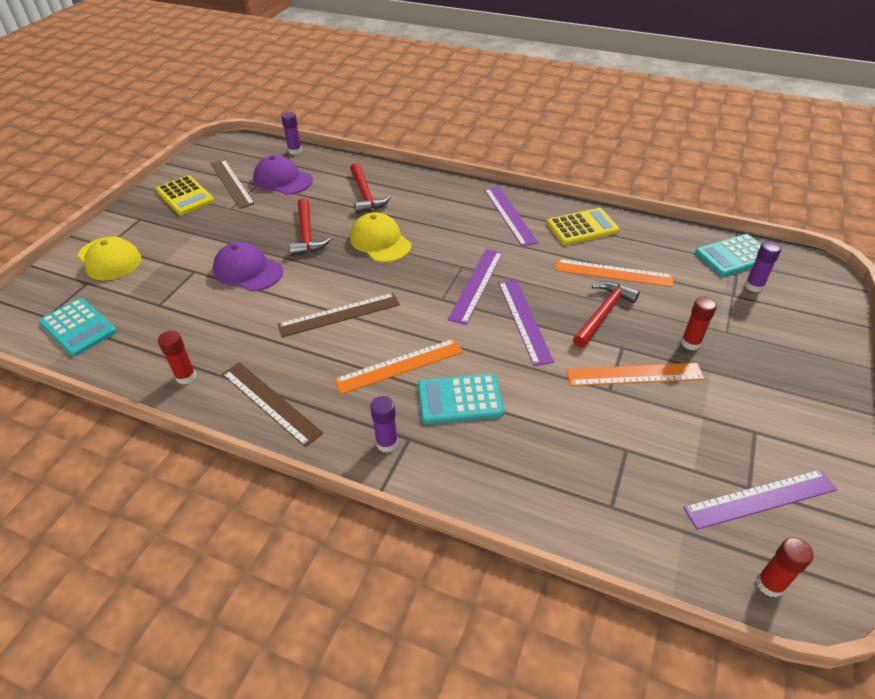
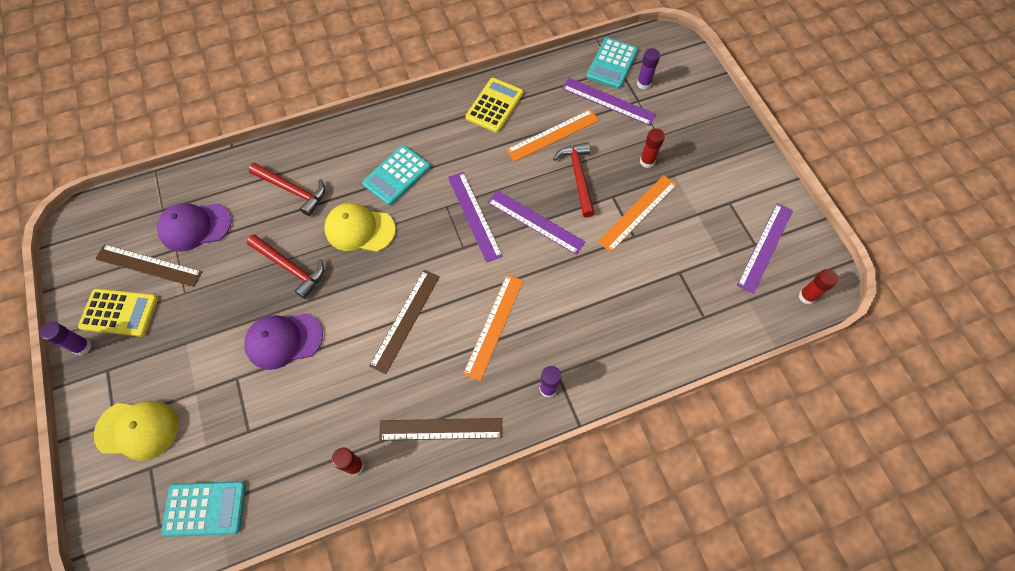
camera: 45 degrees left, 20 degrees up
purple glue stick [281,112,302,155] -> purple glue stick moved to [40,322,92,355]
turquoise calculator [418,374,504,424] -> turquoise calculator moved to [362,145,431,205]
purple ruler [484,186,538,247] -> purple ruler moved to [562,78,656,126]

